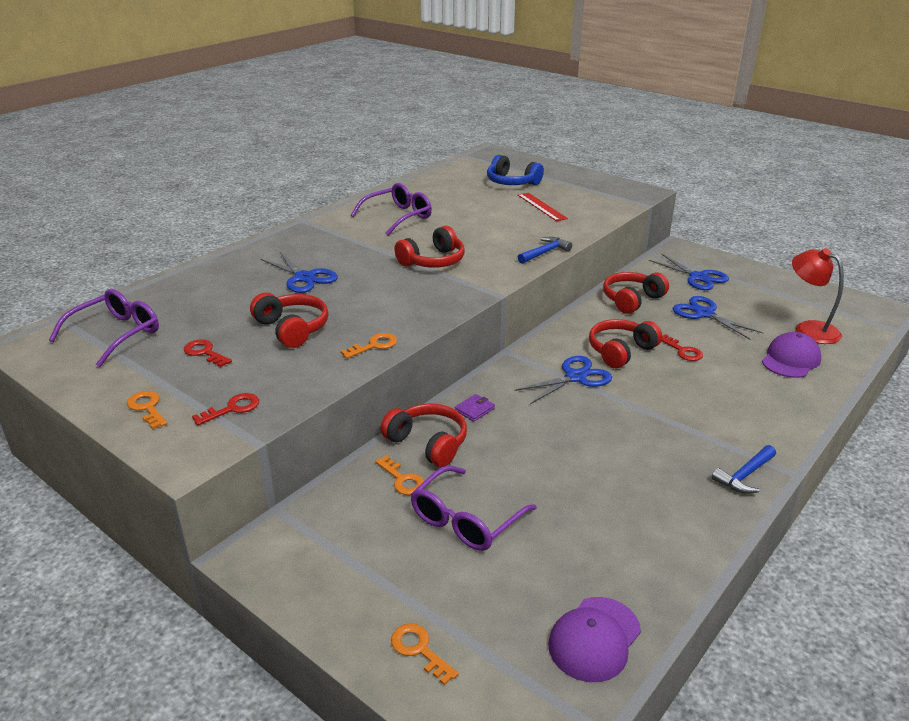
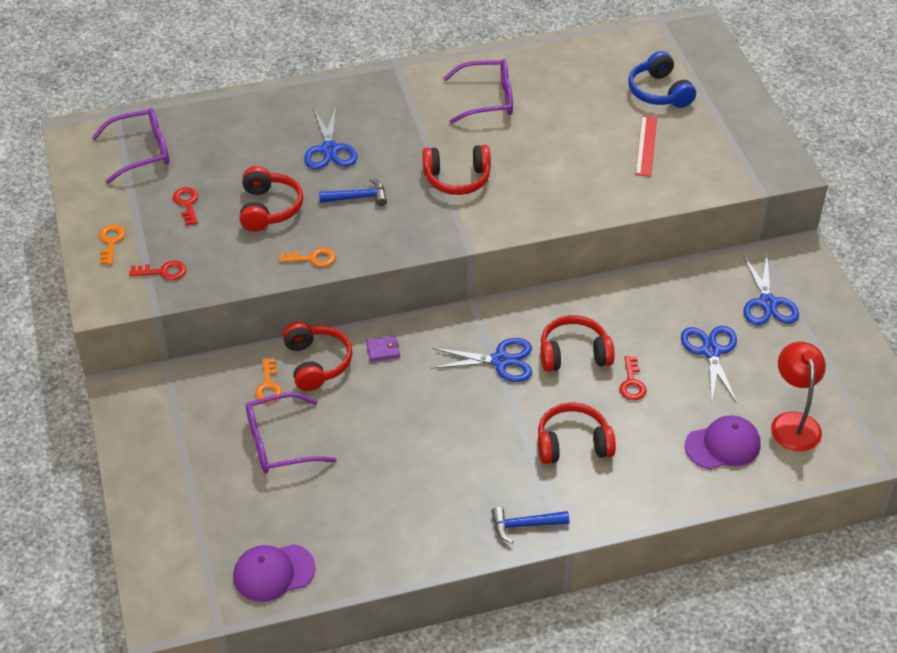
camera: 35 degrees right, 15 degrees up
orange key [391,623,459,685] -> none
blue hammer [518,237,572,264] -> blue hammer moved to [319,178,387,206]
red headphones [603,272,669,314] -> red headphones moved to [538,403,616,464]

